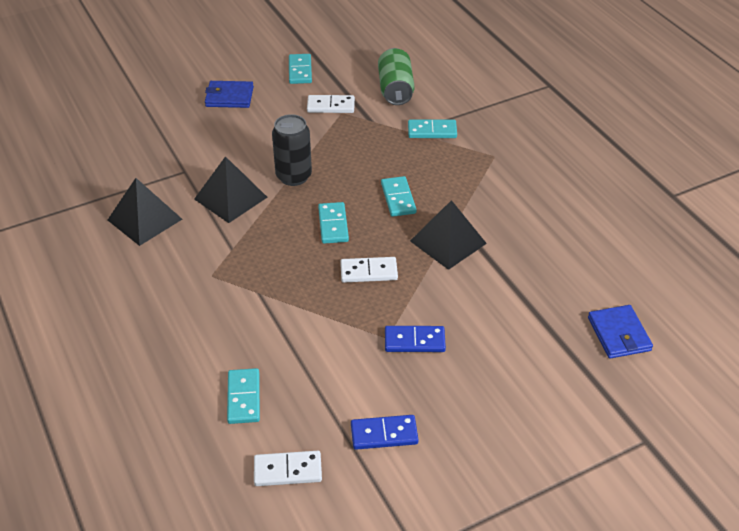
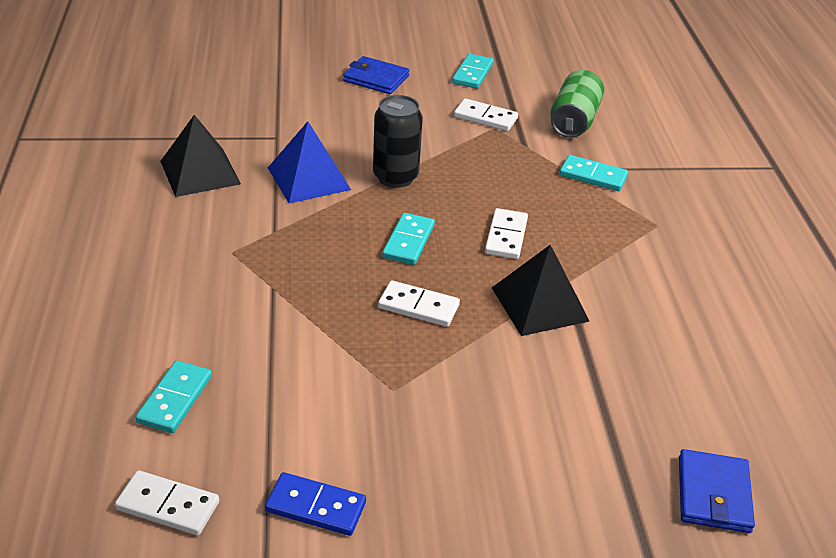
camera: 20 degrees right, 5 degrees down
black pyramid [194,156,268,223] -> blue pyramid [268,121,351,204]
turquoise domino [381,176,417,217] -> white domino [485,208,528,259]
blue domino [385,326,446,352] -> none

